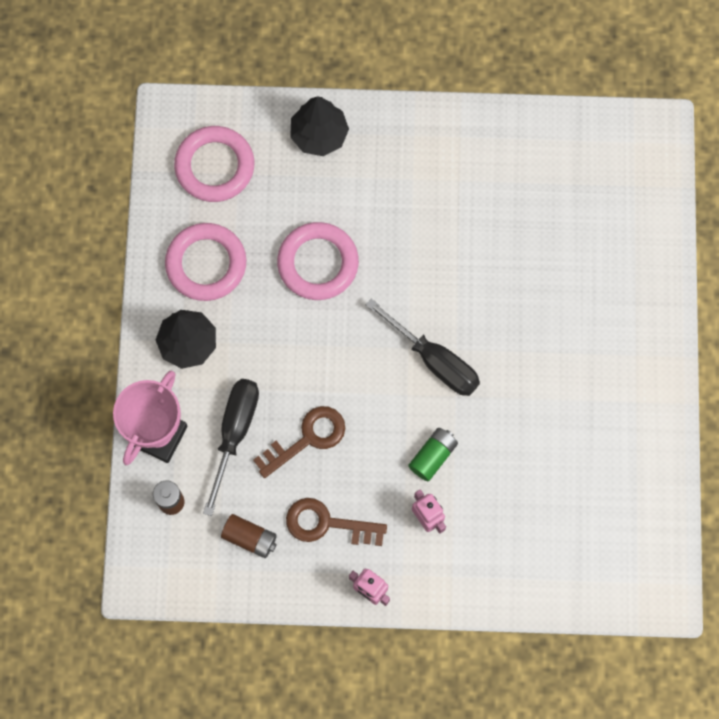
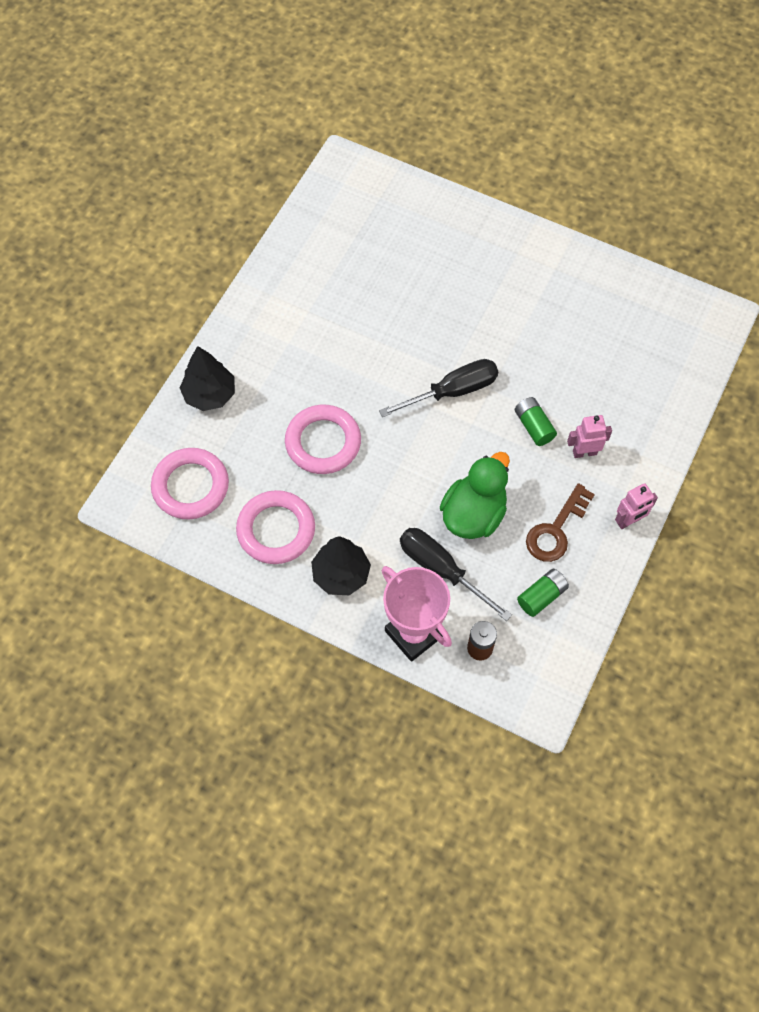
camera: 65 degrees left, 10 degrees down
brown battery [221,514,277,558] -> green battery [517,569,569,617]
brown key [253,406,345,478] -> green duck [440,452,510,539]

